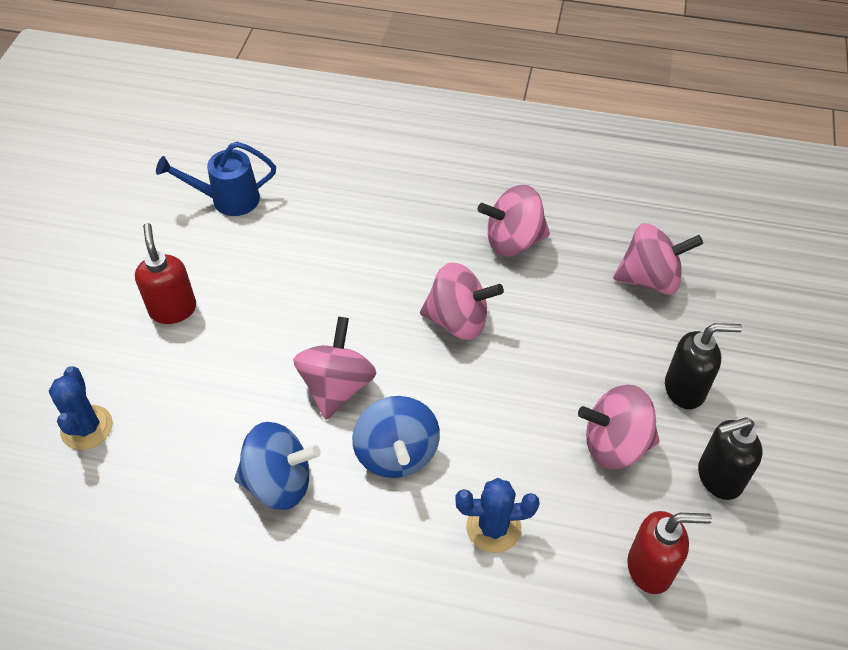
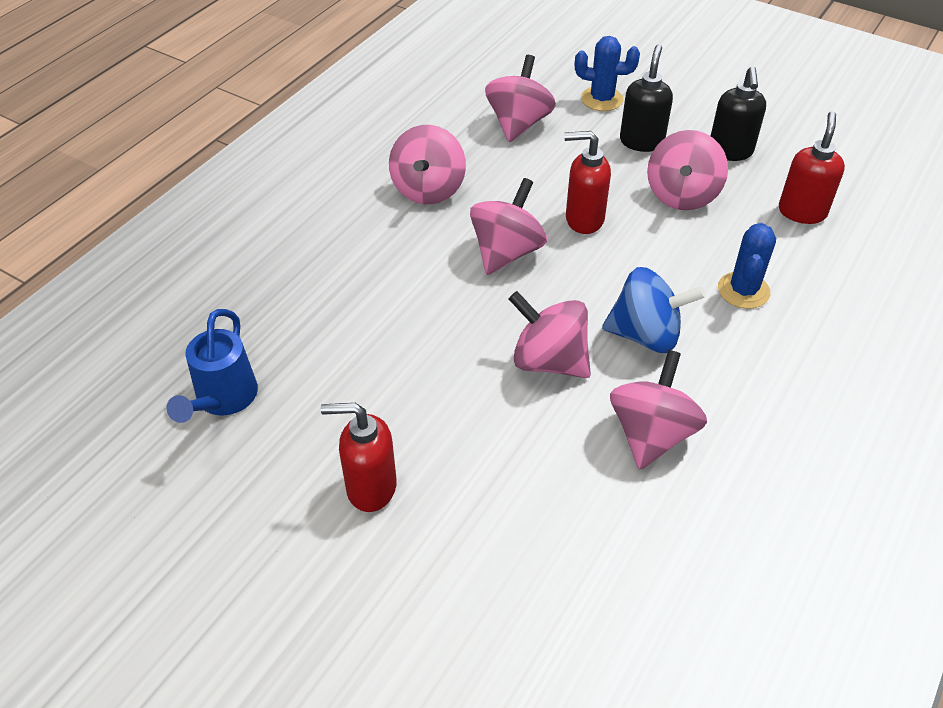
camera: 70 degrees left, 5 degrees down
blue cactus [49,366,113,450] -> blue cactus moved to [575,36,640,111]
blue spinning top [234,422,321,510] -> pink spinning top [610,350,707,470]
none -> red soap dispenser [564,131,611,234]

